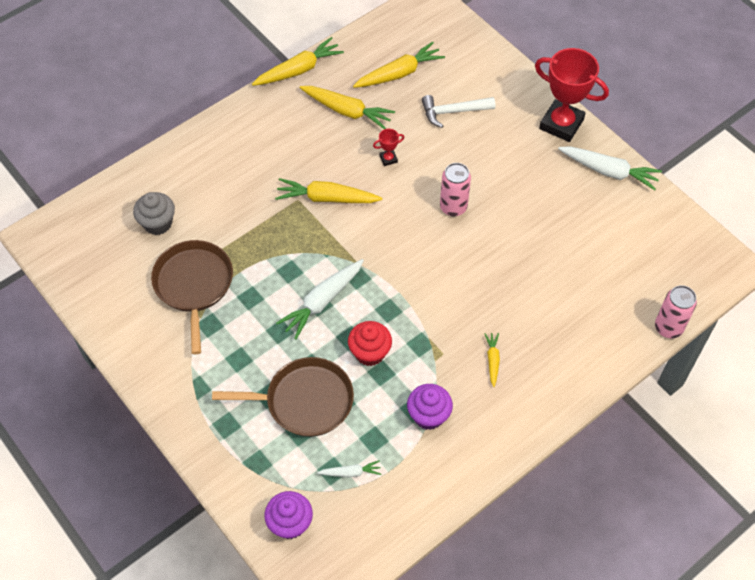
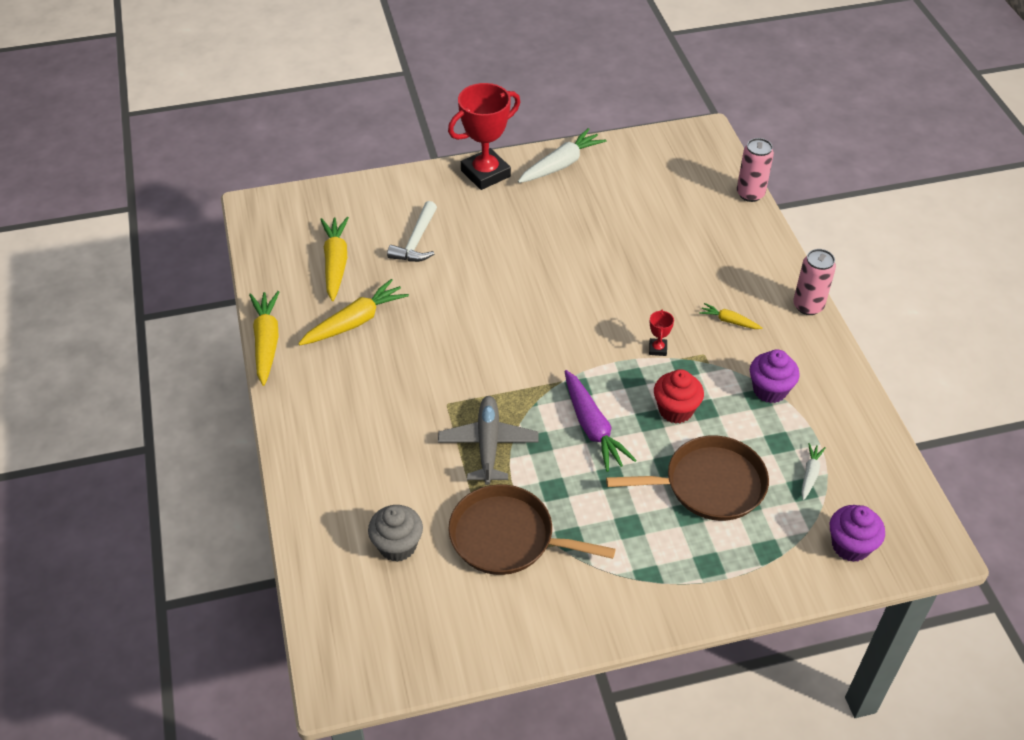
camera: 65 degrees left, 10 degrees down
brown pan [212,357,354,437] -> brown pan turned 60 degrees clockwise [606,435,769,521]
yellow carrot [275,178,382,203] -> none
white carrot [276,259,364,340] -> purple carrot [565,370,637,472]
red trophy [373,129,405,166] -> red trophy moved to [649,309,674,356]
pink can [440,163,471,217] -> pink can moved to [793,249,836,315]
none -> grey plane [438,396,539,485]

